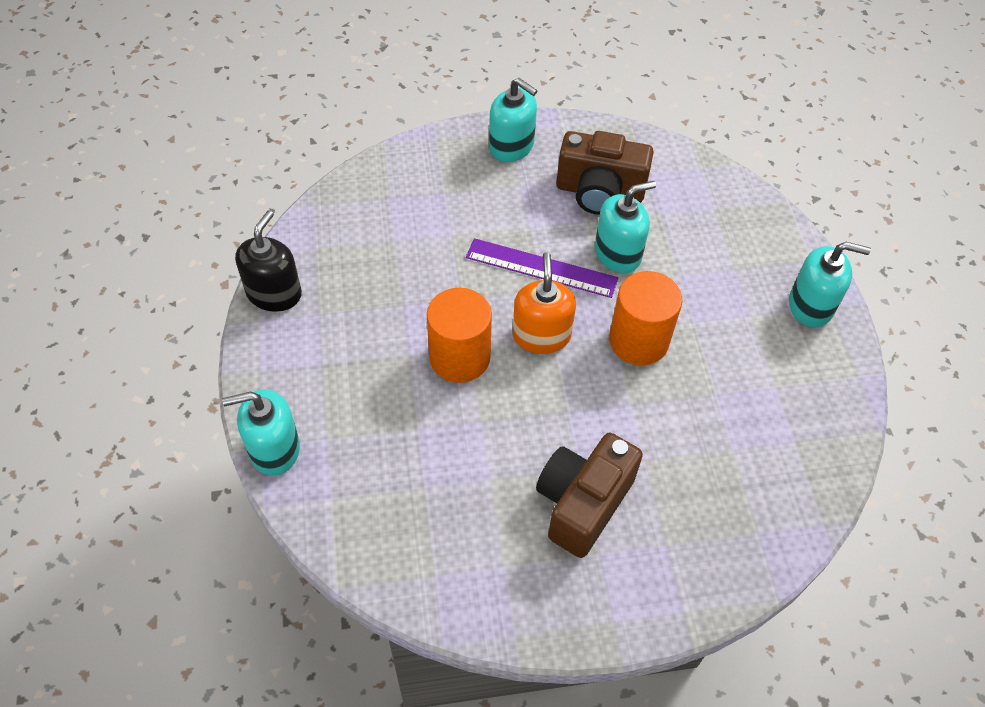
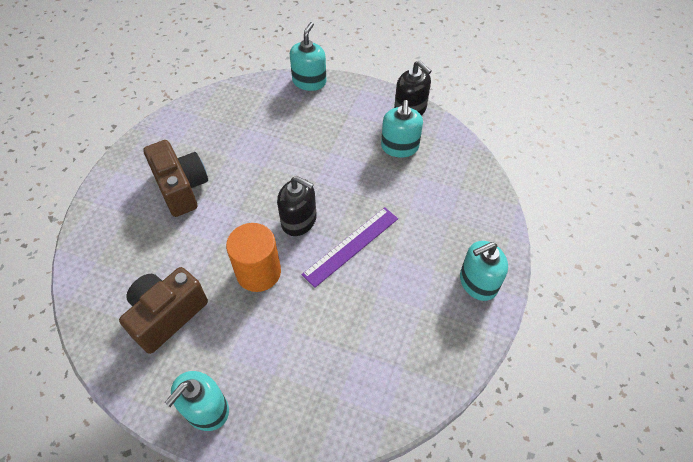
camera: 120 degrees right, 0 degrees up
orange cylinder [427,288,492,383] -> none
orange soap dispenser [513,252,576,354] -> black soap dispenser [277,176,317,236]
brown camera [556,131,654,215] -> brown camera moved to [119,267,208,354]
turquoise soap dispenser [595,181,656,273] -> turquoise soap dispenser moved to [381,100,423,158]

